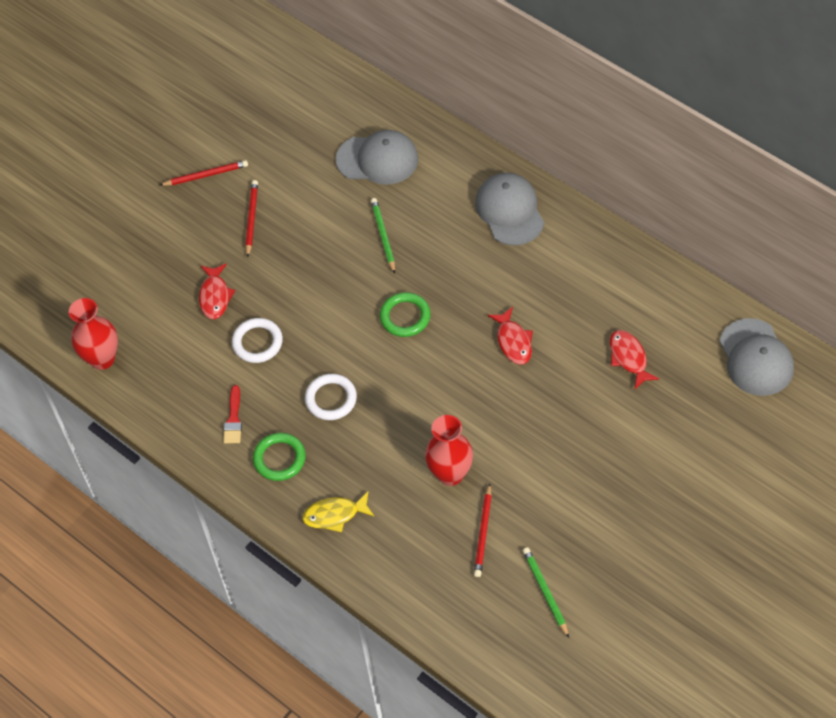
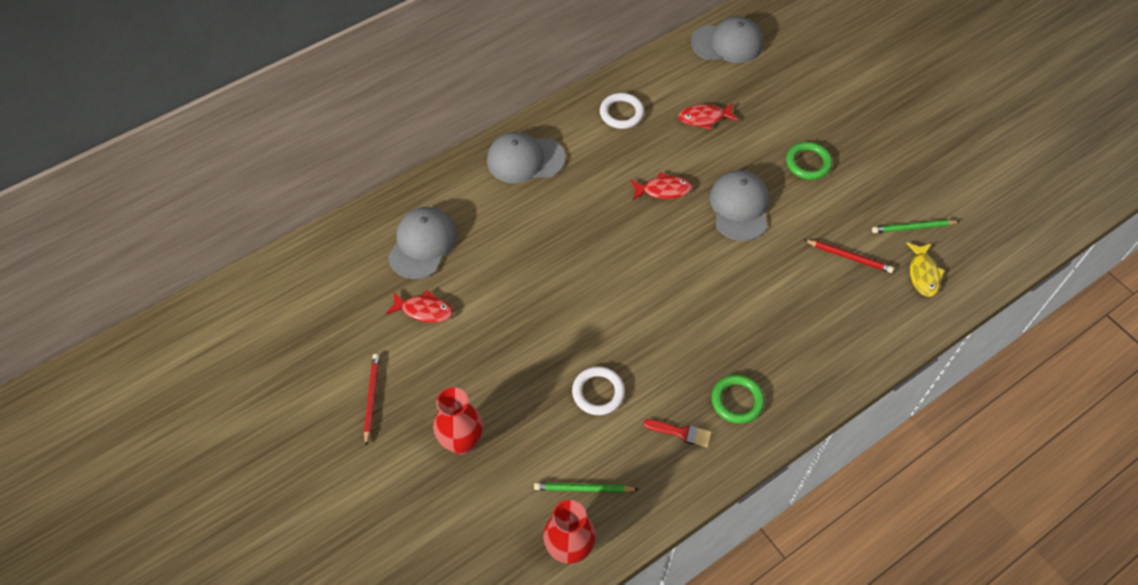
camera: 80 degrees left, 0 degrees up
red fish [199,263,235,319] -> red fish moved to [386,290,453,323]
red pencil [245,180,258,258] -> none
yellow fish [302,492,375,532] -> yellow fish moved to [906,243,945,297]
white ring [305,374,357,420] -> white ring moved to [600,93,644,129]
green pencil [371,198,395,274] -> green pencil moved to [534,482,639,493]
green ring [380,292,431,337] -> green ring moved to [786,142,832,180]
red vase [425,415,473,486] -> red vase moved to [433,387,483,455]
none -> grey cap [710,170,769,241]

